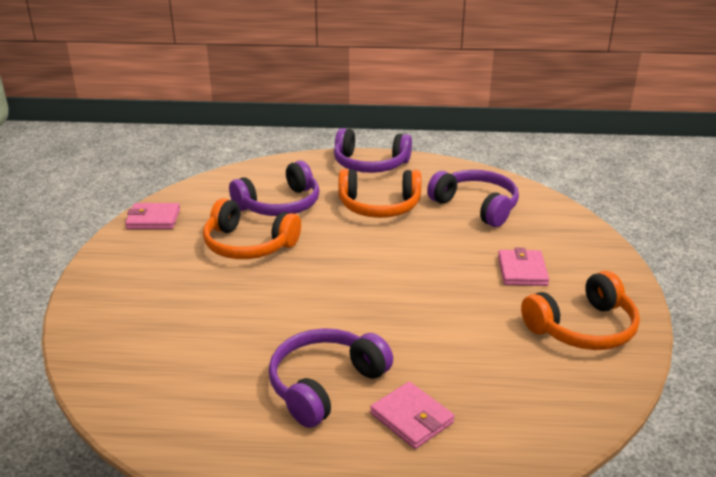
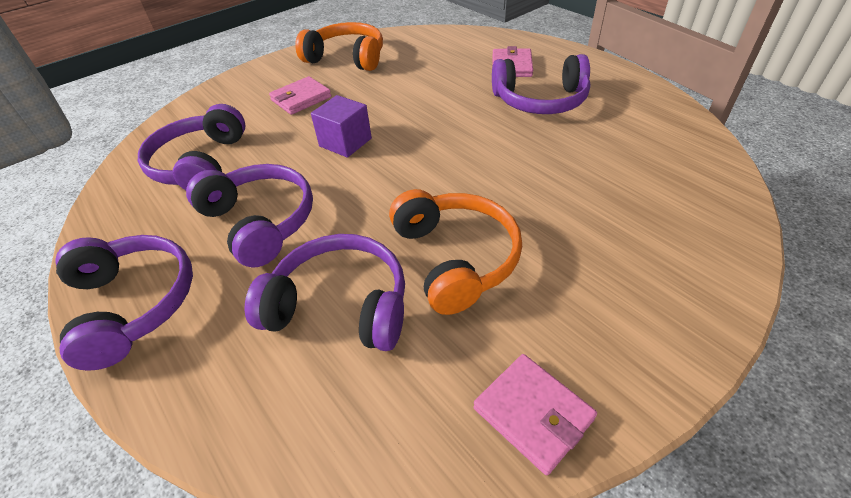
camera: 130 degrees left, 15 degrees up
orange headphones [338,169,421,218] -> purple headphones [186,164,313,267]
none -> purple cube [311,95,372,158]

